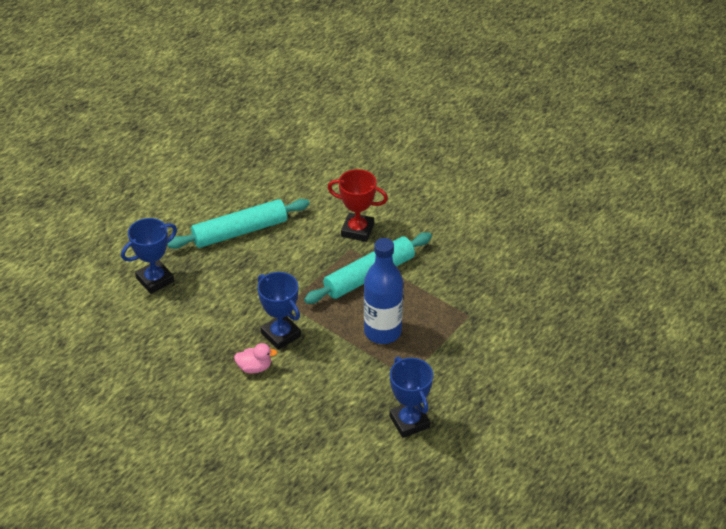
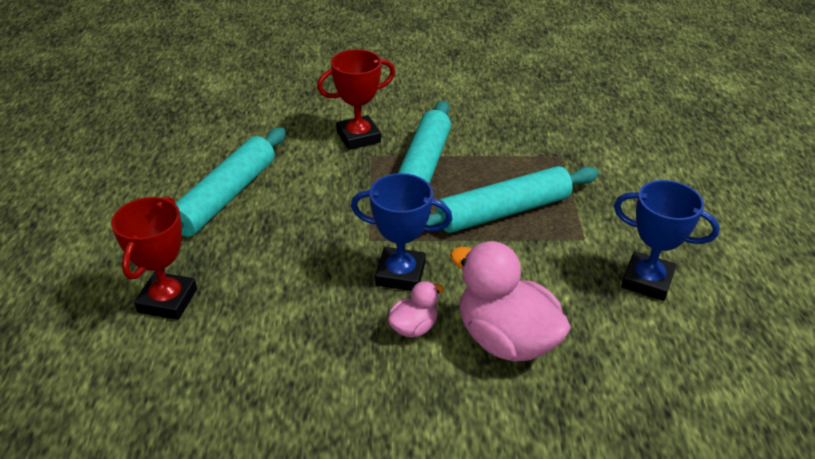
camera: 40 degrees left, 5 degrees down
blue trophy [121,218,177,294] -> red trophy [111,196,197,320]
blue bottle [364,238,403,344] -> turquoise rolling pin [423,166,599,233]
none -> pink duck [450,241,571,362]

